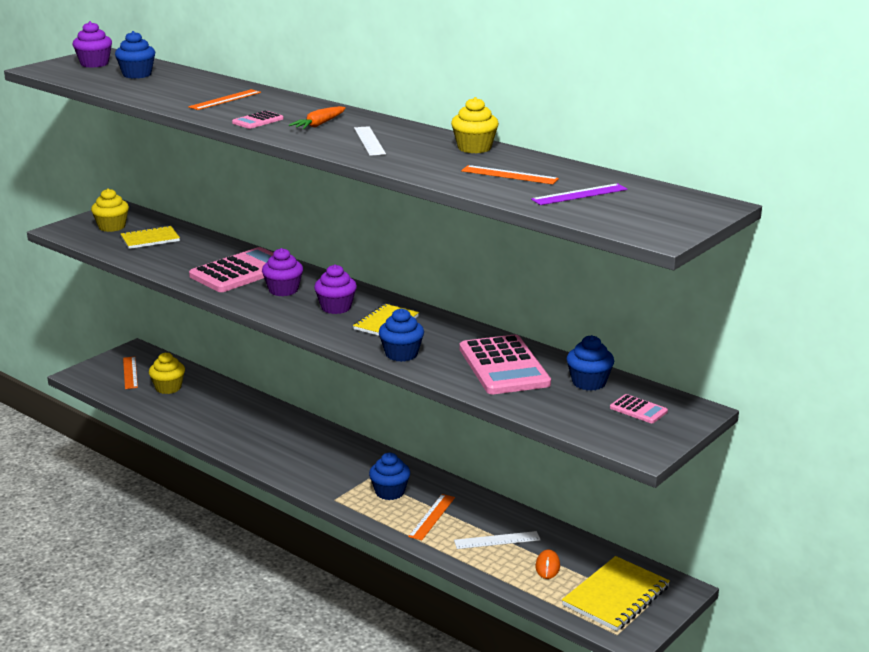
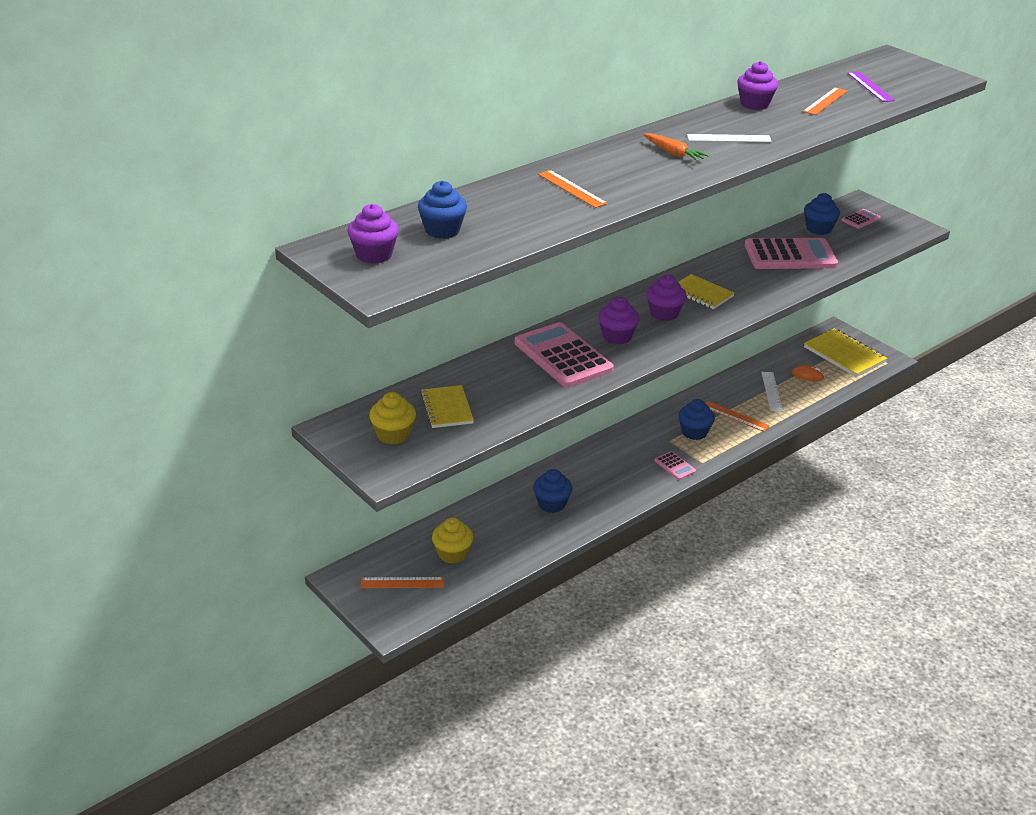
camera: 80 degrees left, 10 degrees up
pink calculator [232,111,283,129] -> pink calculator moved to [655,451,696,480]
blue cupcake [379,308,424,362] -> blue cupcake moved to [533,469,572,513]
yellow cupcake [451,97,499,153] -> purple cupcake [737,61,778,110]

